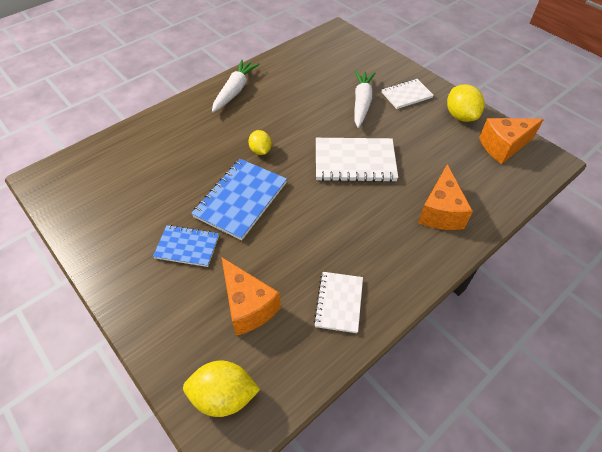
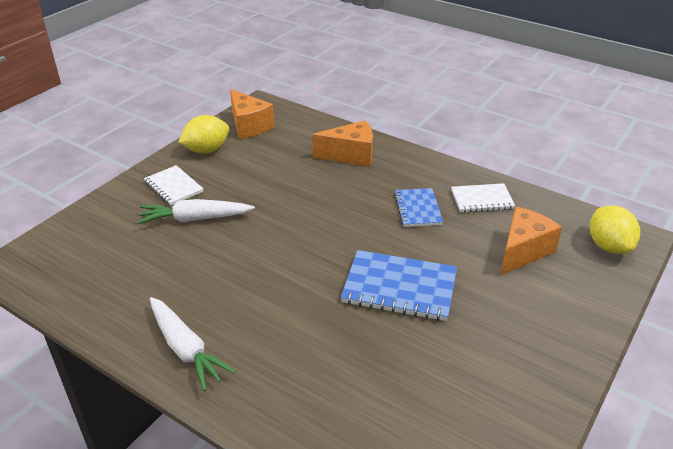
camera: 105 degrees left, 15 degrees down
blue notebook [153,225,219,267] -> blue notebook moved to [394,188,443,227]
white carrot [212,59,260,112] -> white carrot turned 135 degrees counterclockwise [150,297,236,391]
yellow lemon [248,130,272,155] -> none
white notebook [316,138,398,182] -> none

